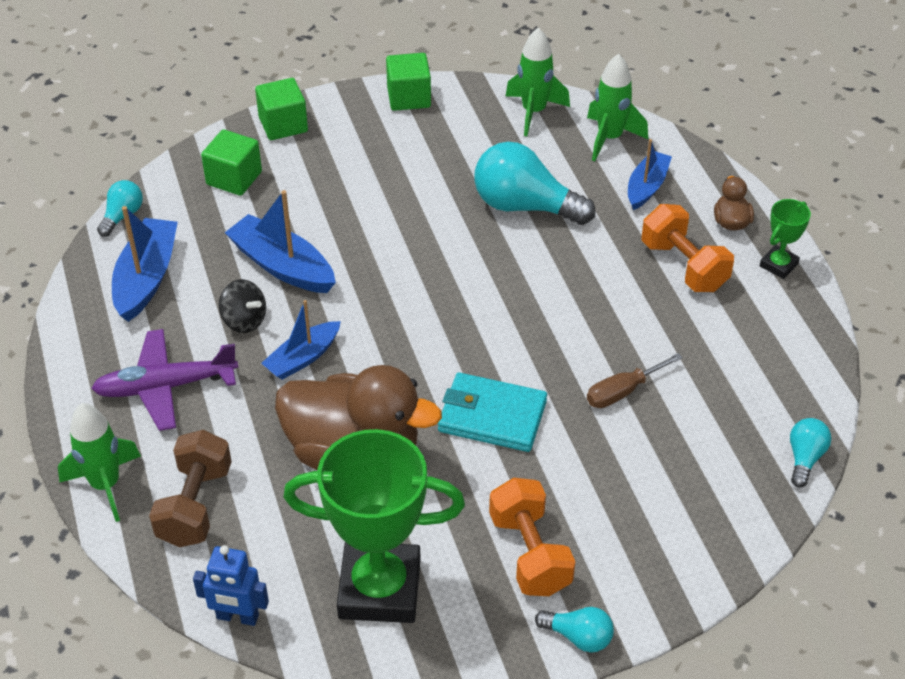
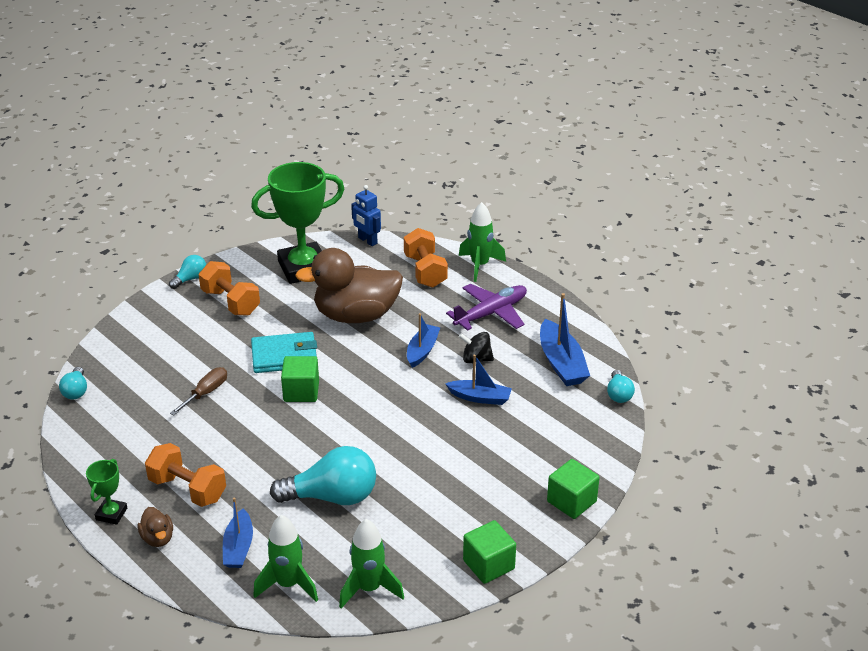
camera: 155 degrees right, 10 degrees down
brown dumbbell [149,430,232,547] -> orange dumbbell [404,228,448,288]
blue robot [193,545,269,626] -> blue robot turned 120 degrees counterclockwise [351,185,381,246]
green cube [201,129,262,196] -> green cube moved to [281,356,319,402]
blue boat [225,190,336,293] -> blue boat [445,355,512,405], size x0.66
turquoise light bulb [535,607,614,653] -> turquoise light bulb turned 135 degrees clockwise [169,255,206,289]

